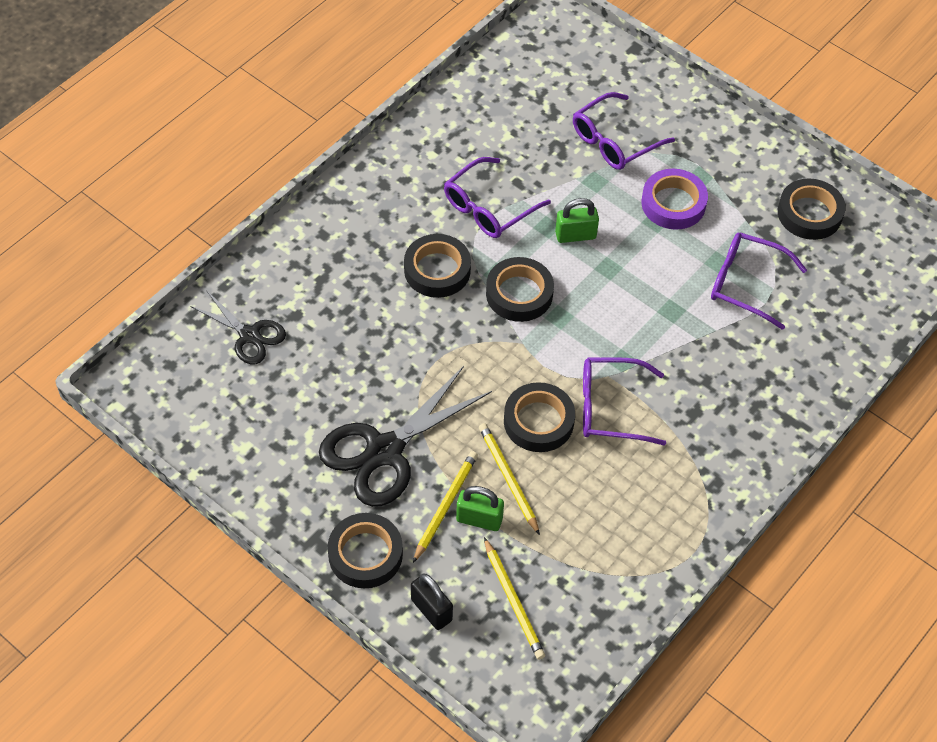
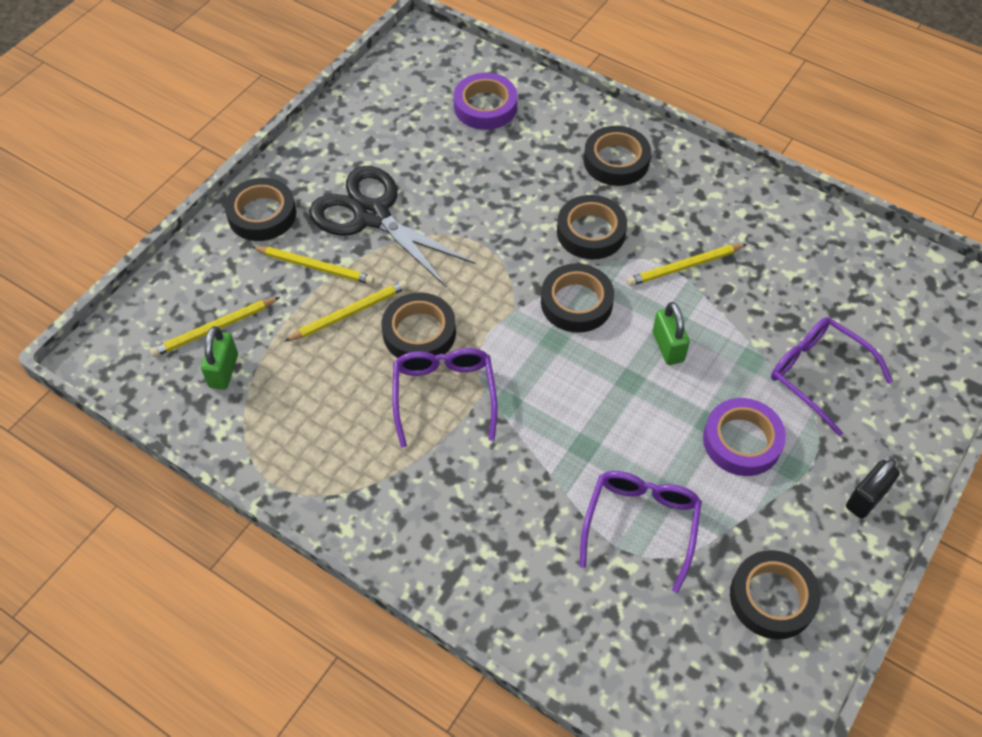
camera: 85 degrees right, 0 degrees up
black scissors [190,290,286,364] -> purple tape [454,73,518,130]
black padlock [411,574,453,630] -> black padlock moved to [846,459,900,519]
purple glasses [444,157,551,238] -> yellow pencil [627,244,747,286]
green padlock [456,486,504,531] -> green padlock moved to [201,326,238,390]
none -> black tape [584,126,651,186]

